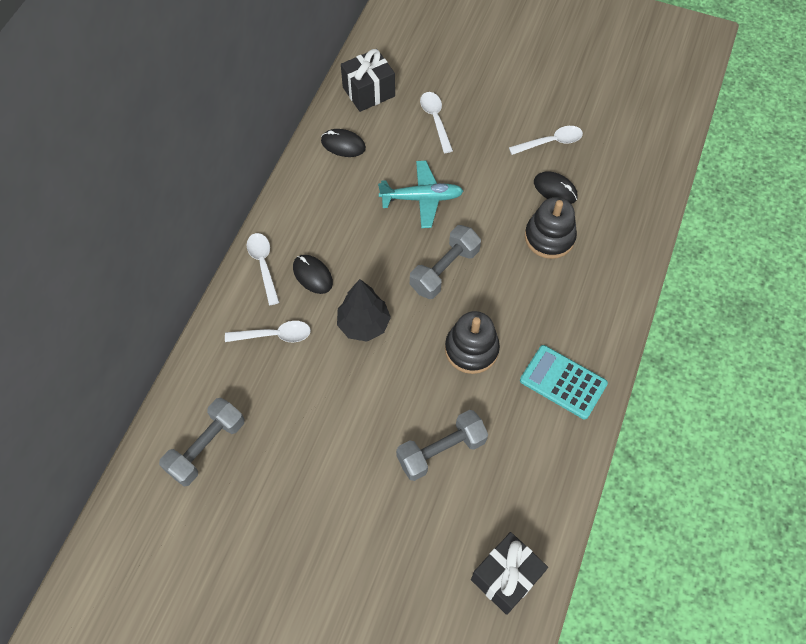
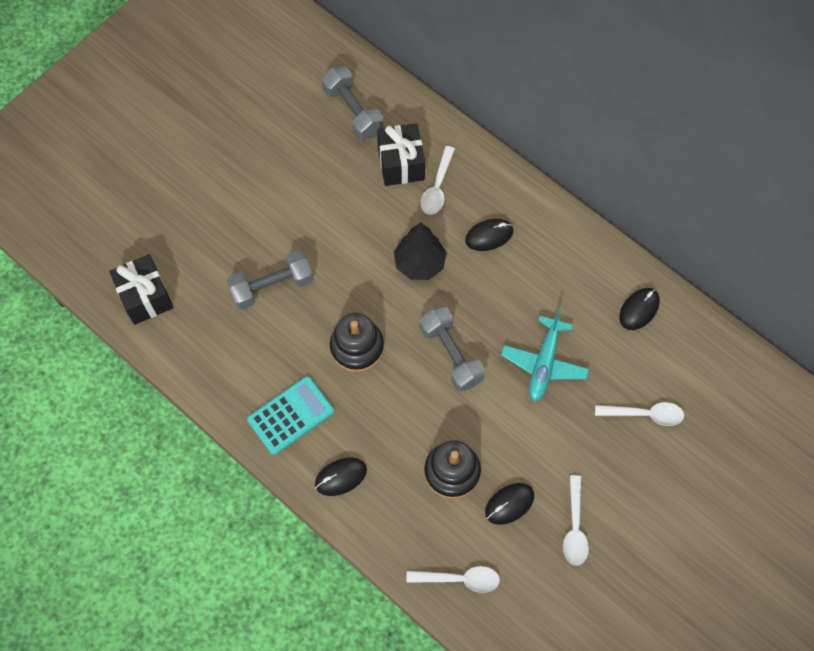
camera: 110 degrees right, 5 degrees up
white spoon [247,233,280,305] -> white spoon moved to [406,566,500,593]
black gift [341,49,395,112] -> black gift moved to [377,123,425,186]
grey dumbbell [396,410,488,481] -> grey dumbbell turned 75 degrees clockwise [226,250,313,310]
none -> black mouse [315,457,367,496]

